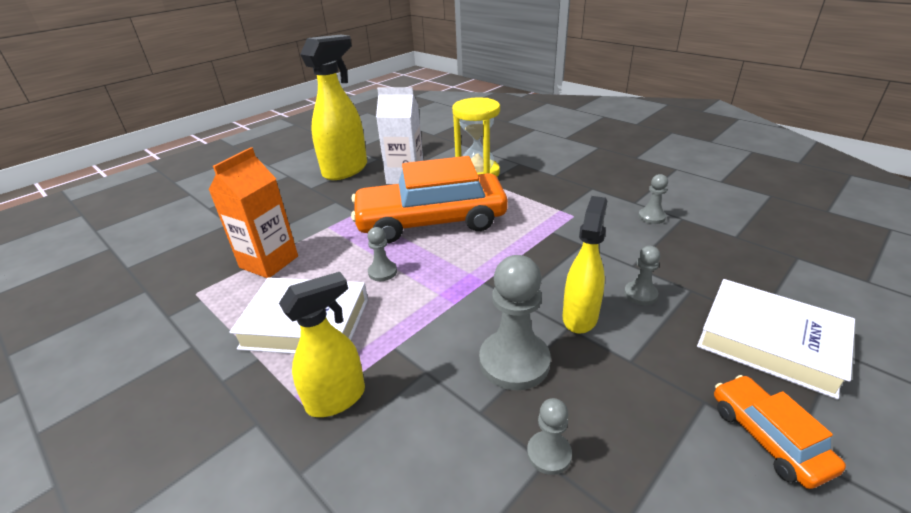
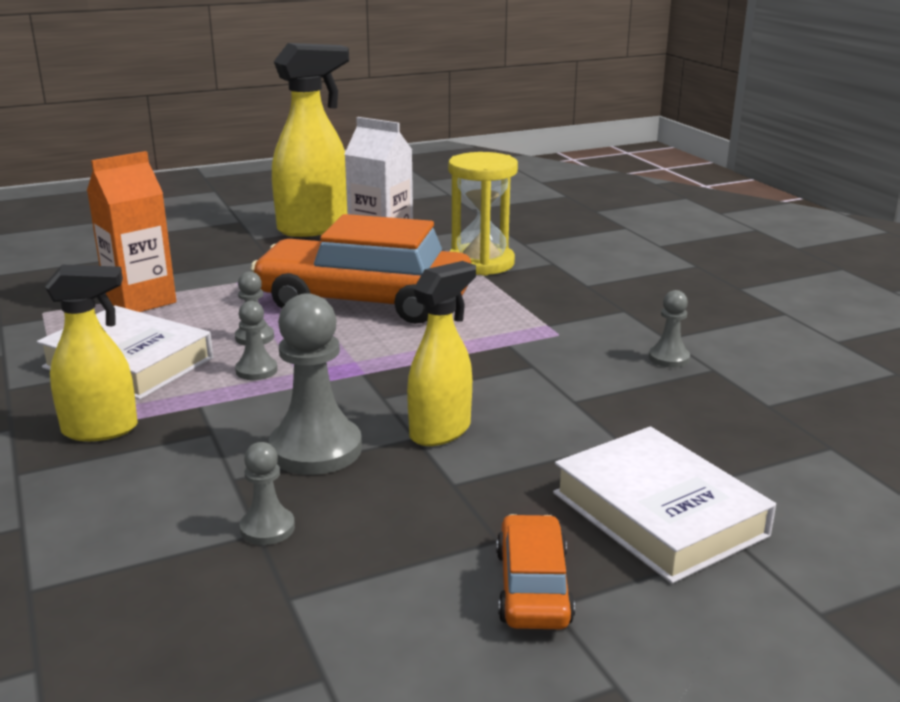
camera: 20 degrees right, 10 degrees down
grey pawn [624,246,660,305] -> grey pawn moved to [235,301,277,380]

